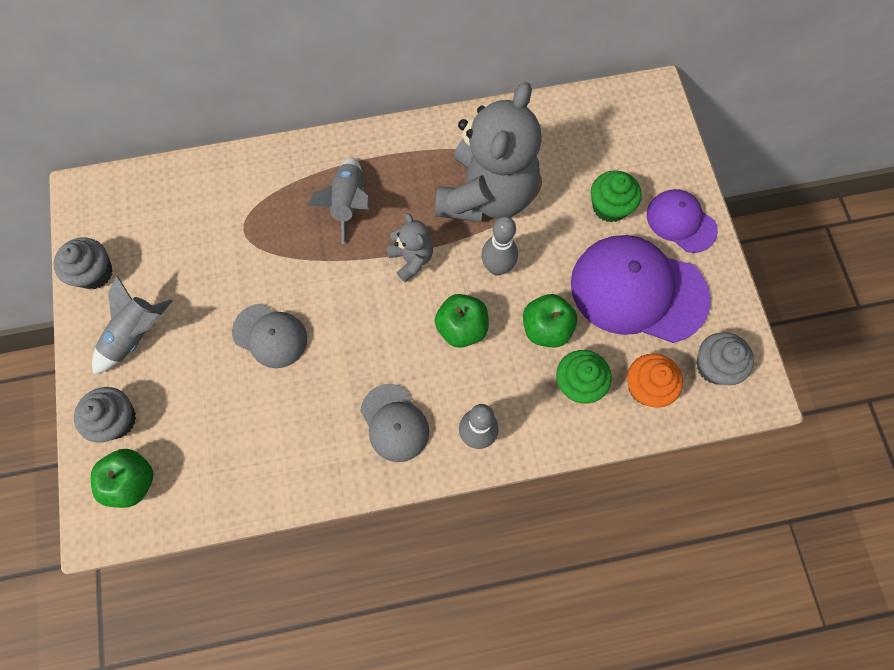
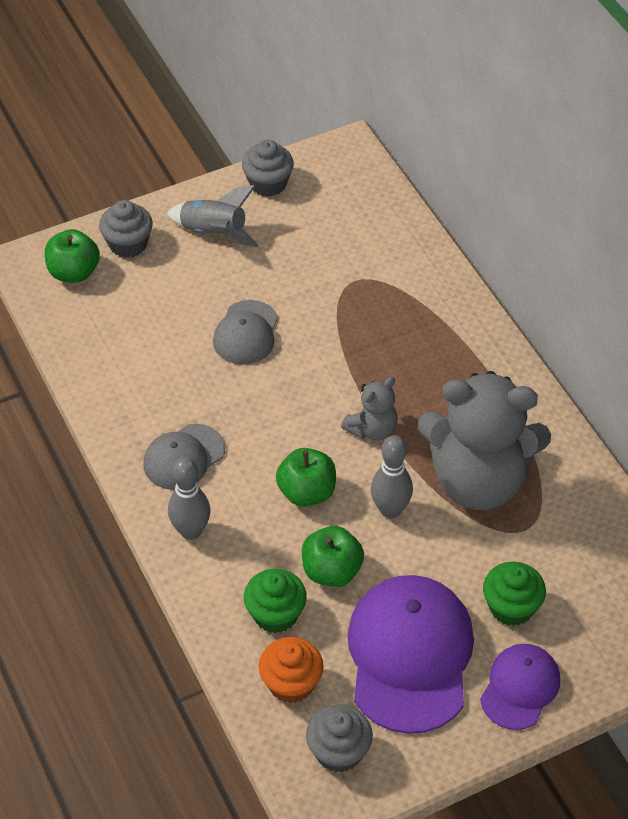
camera: 75 degrees right, 20 degrees down
grey rocket [307,158,370,244] -> none

